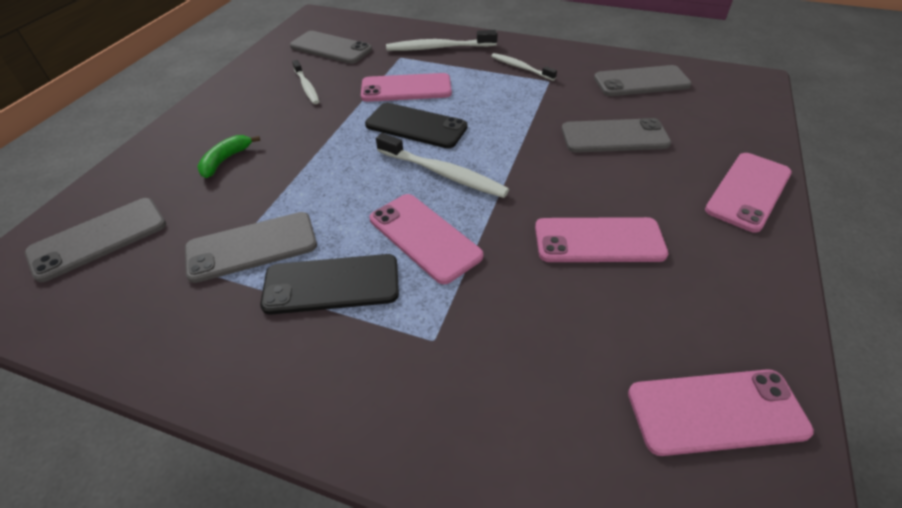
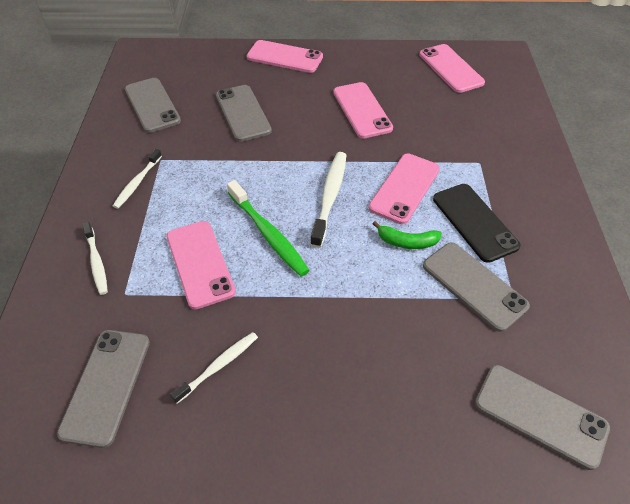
camera: 110 degrees left, 5 degrees up
green banana [197,135,260,178] -> green banana moved to [373,221,442,249]
black phone [365,103,468,148] -> green toothbrush [227,180,310,276]
white toothbrush [386,30,498,51] -> white toothbrush [83,222,108,295], size x0.64

